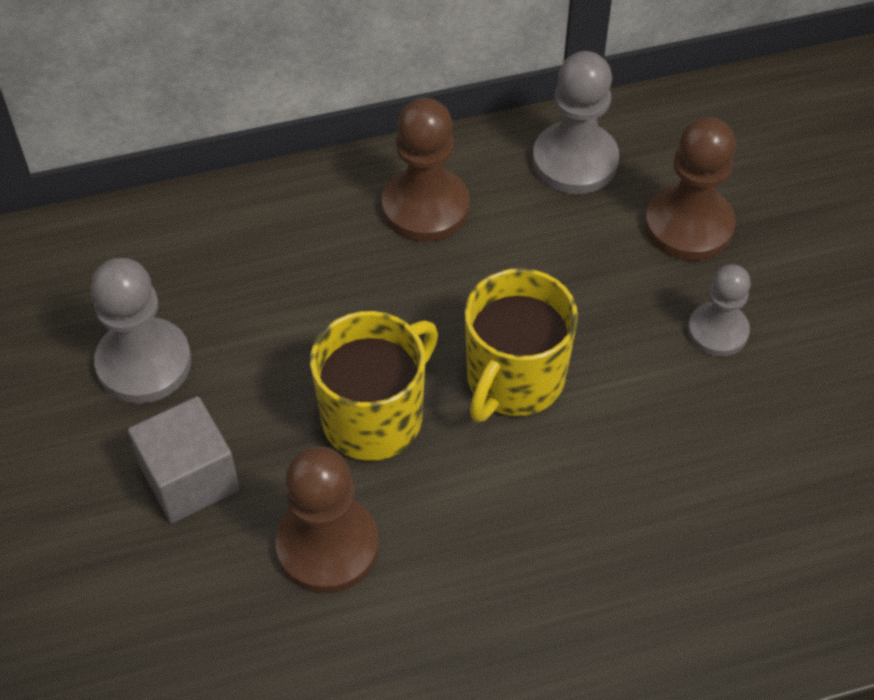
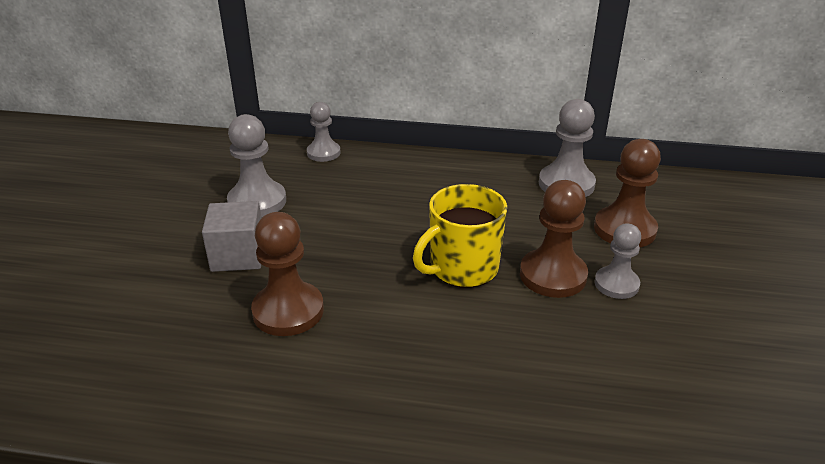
camera: 25 degrees right, 20 degrees down
yellow mug [310,311,438,461] -> none
brown pawn [382,98,470,242] -> brown pawn moved to [520,180,588,298]
none -> grey pawn [307,102,341,162]

